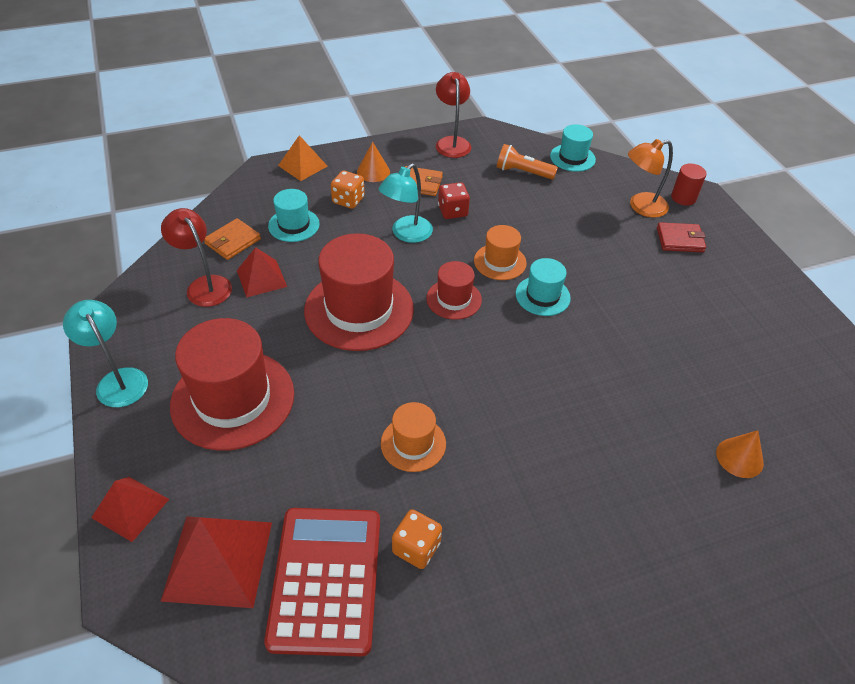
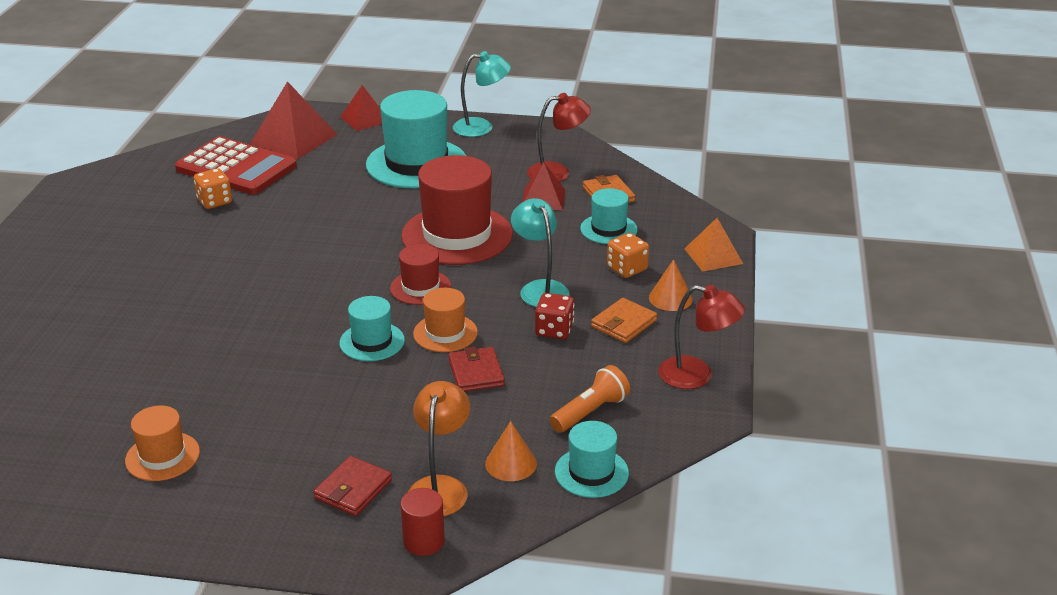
camera: 120 degrees right, 15 degrees down
red hat [170,318,294,451] -> turquoise hat [366,90,466,188]
orange hat [381,402,446,472] -> orange hat moved to [125,405,200,481]
orange cone [716,430,764,478] -> orange cone moved to [485,421,537,481]
none -> red wallet [448,346,505,392]

